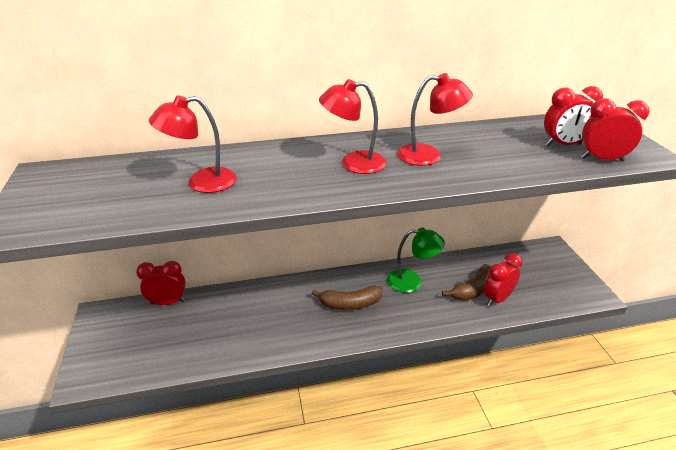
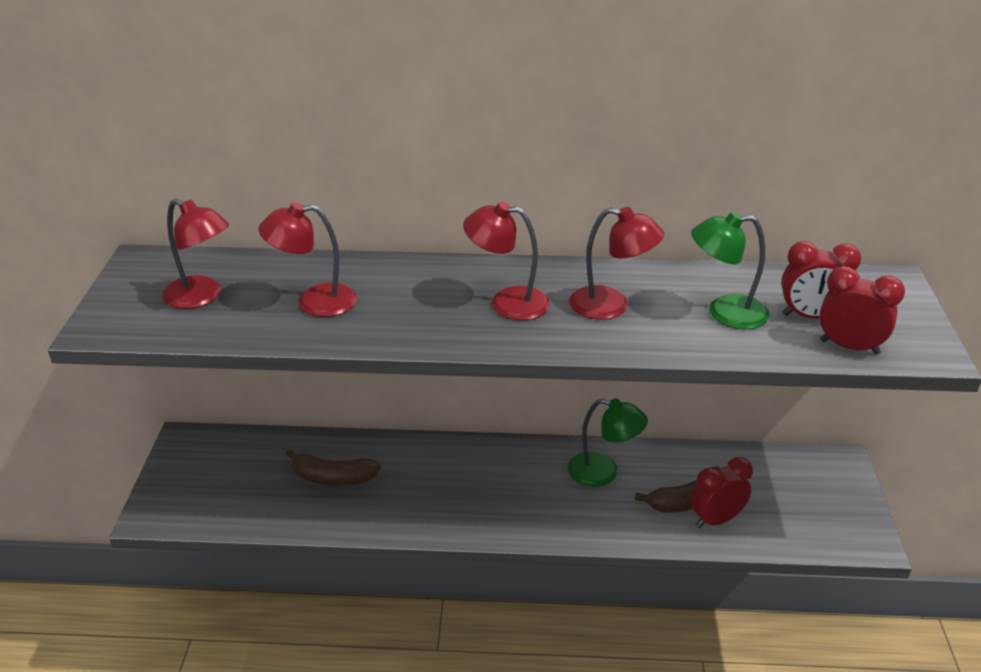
camera: 15 degrees right, 0 degrees up
red clock [136,261,186,305] -> none
brown banana [312,285,382,310] -> brown banana moved to [286,449,381,486]
none -> red lamp [162,199,229,309]
none -> green lamp [691,211,770,329]

